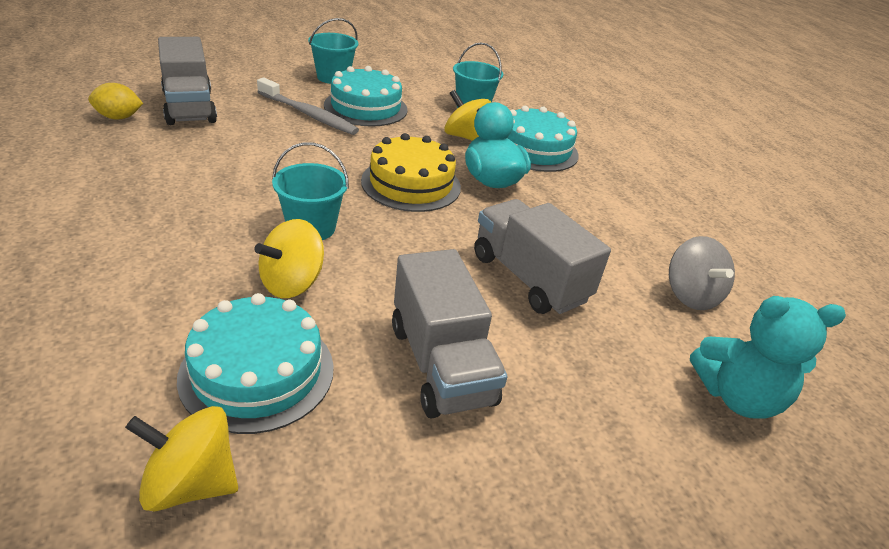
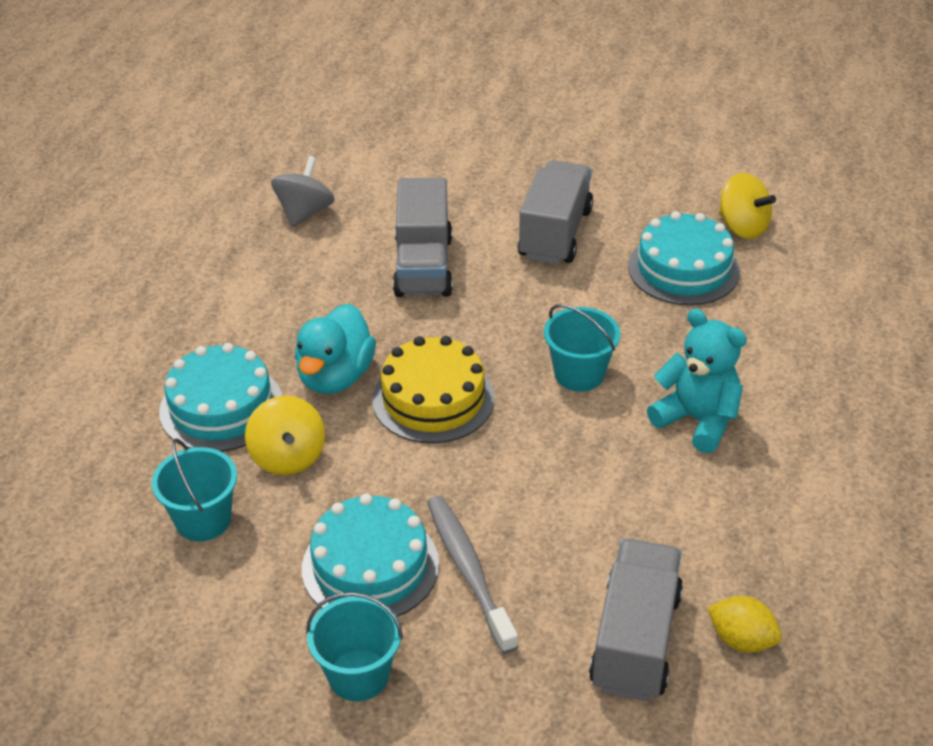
camera: 140 degrees left, 5 degrees up
yellow spinning top [254,219,324,298] -> none
turquoise teddy bear [690,296,846,419] -> turquoise teddy bear moved to [647,309,747,453]

